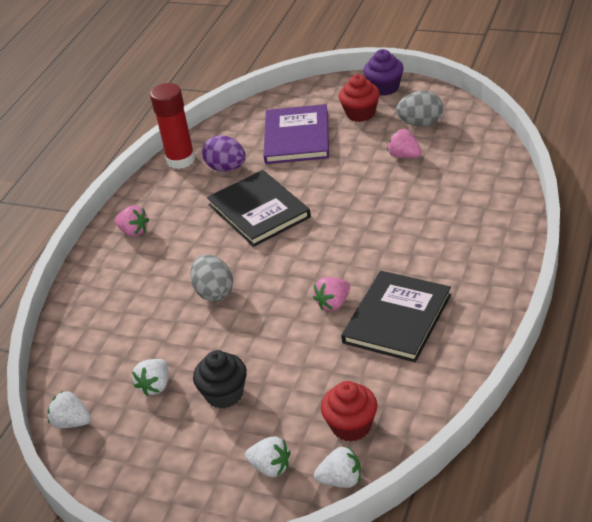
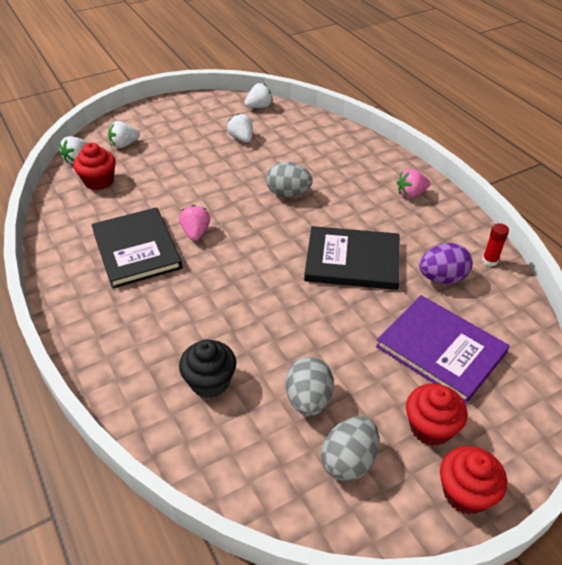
camera: 125 degrees right, 5 degrees up
red glue stick [150,83,195,169] -> red glue stick [482,223,509,266], size x0.47
black cupcake [193,350,247,408] -> black cupcake moved to [179,339,236,398]
purple cupcake [363,49,404,96] -> red cupcake [440,446,507,514]
pink strawberry [387,129,422,158] -> grey egg [286,357,334,416]

